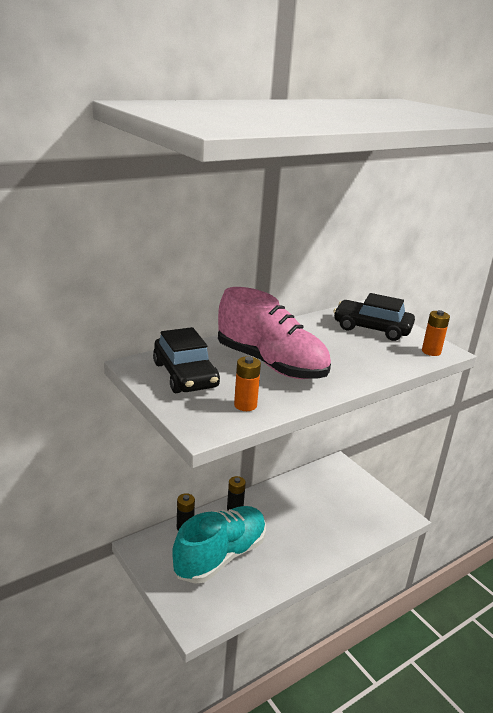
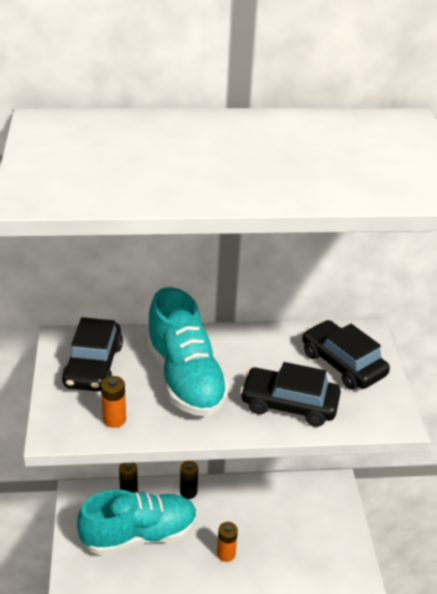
camera: 30 degrees right, 10 degrees up
pink shoe [218,287,331,379] -> turquoise shoe [146,287,230,416]
orange battery [422,310,450,356] -> orange battery moved to [217,522,238,562]
none -> black car [240,362,341,427]

